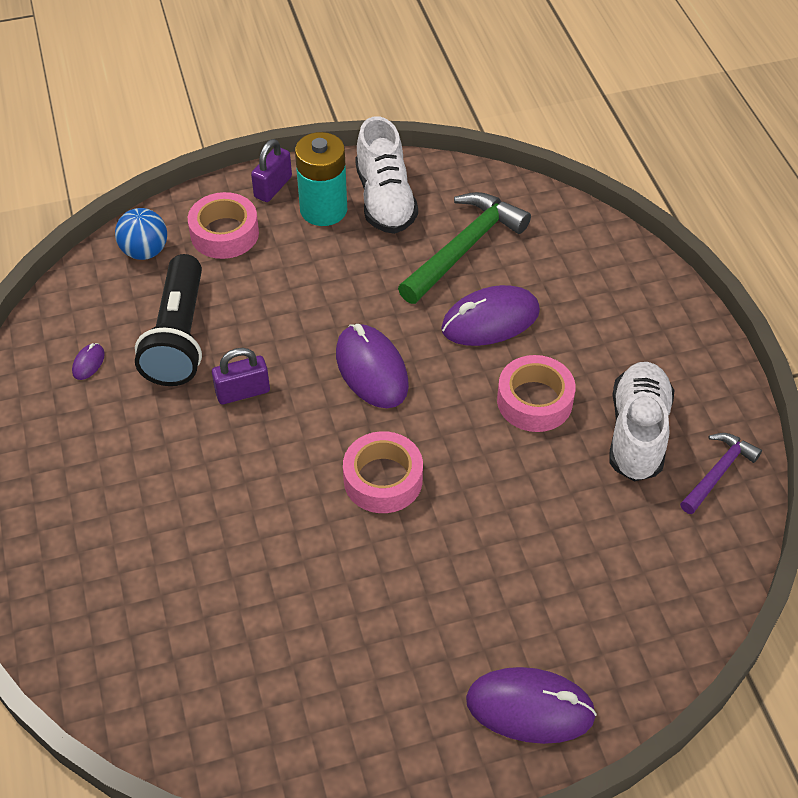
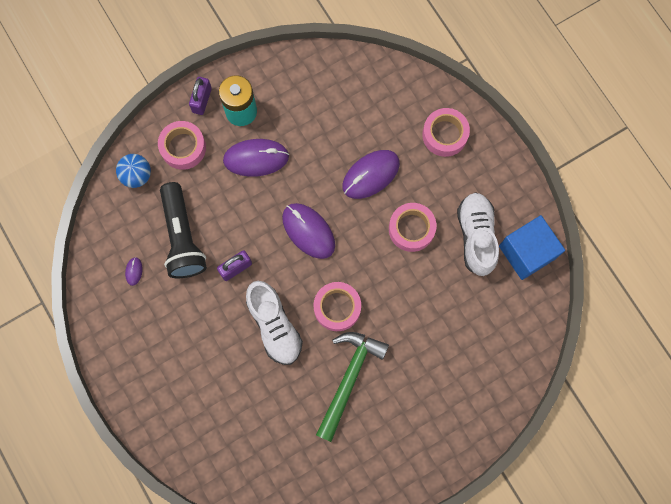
camera: 15 degrees left, 25 degrees up
white shoe [355,116,418,234] -> white shoe moved to [246,281,303,365]
green hammer [398,192,531,304] -> green hammer moved to [316,332,389,442]
purple mouse [466,667,597,744] -> purple mouse moved to [223,139,289,177]
purple hammer [680,433,762,514] -> blue cube [499,215,565,280]
none -> pink tape [422,108,470,157]

